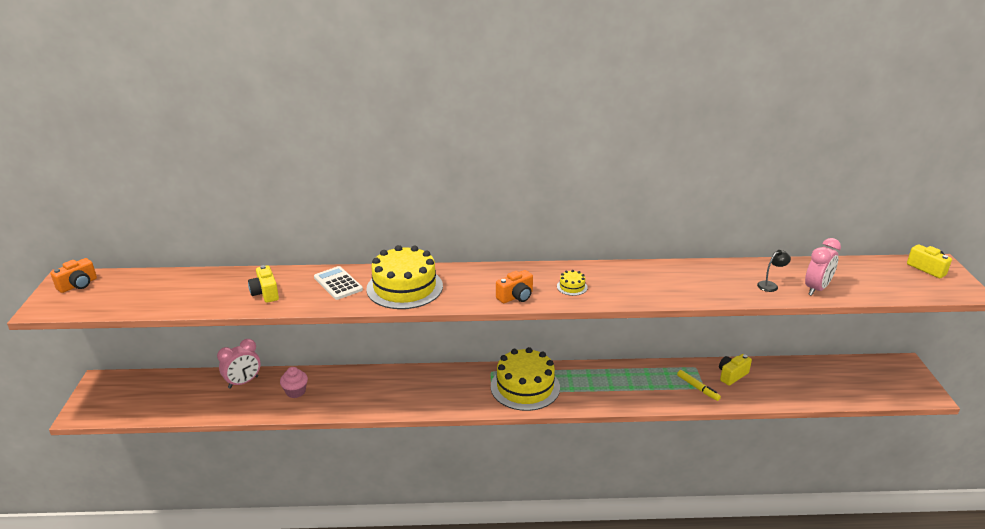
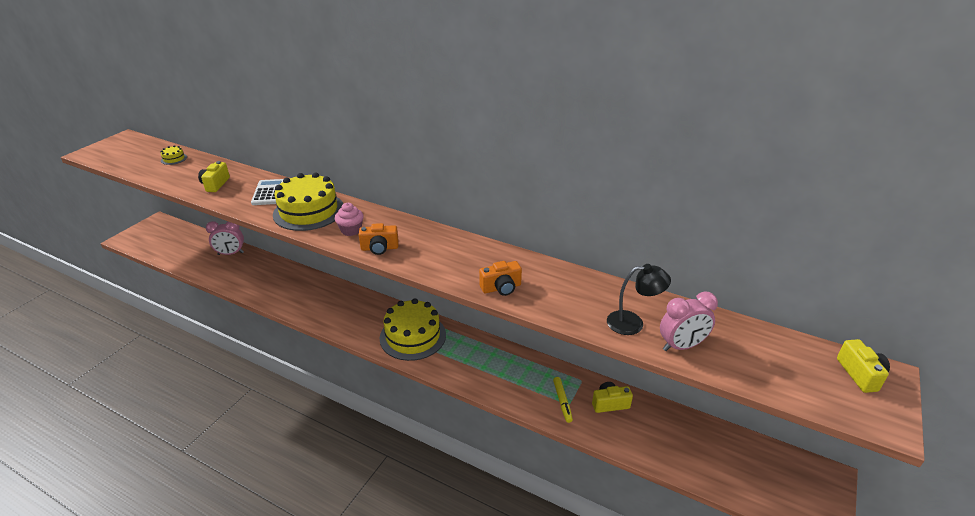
camera: 30 degrees right, 5 degrees up
orange camera [50,258,97,293] -> orange camera moved to [479,261,522,296]
pink cupcake [280,367,308,398] -> pink cupcake moved to [335,203,364,236]
yellow cake [557,270,588,296] -> yellow cake moved to [160,145,187,165]
black lamp [757,250,791,292] -> black lamp [607,264,671,335], size x1.54

